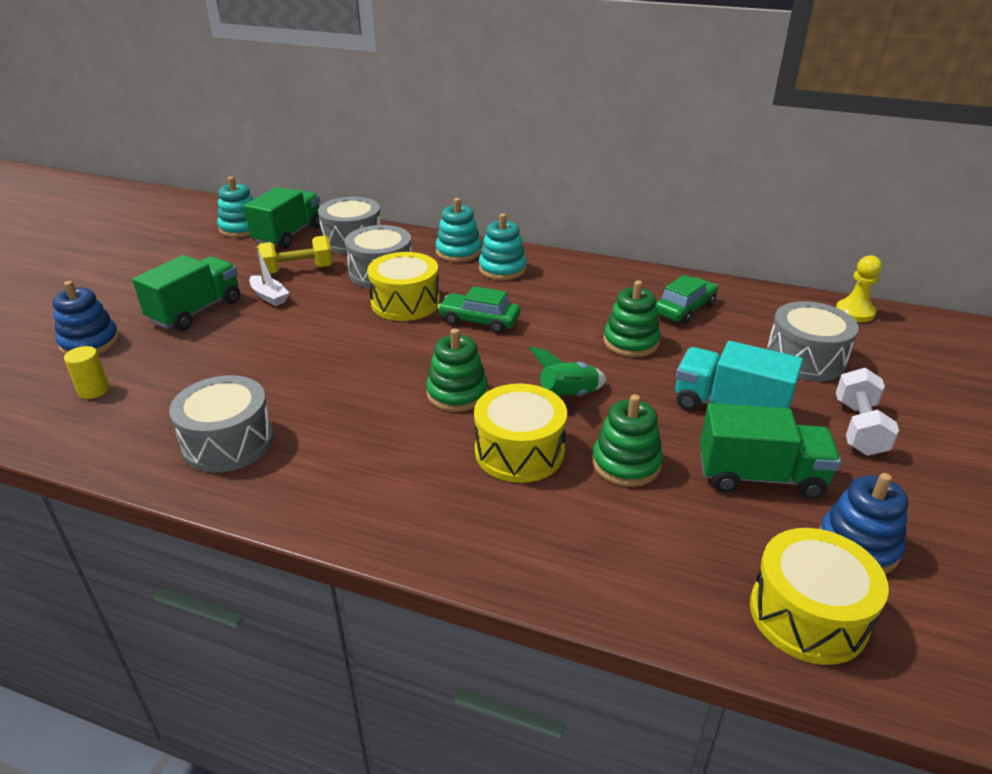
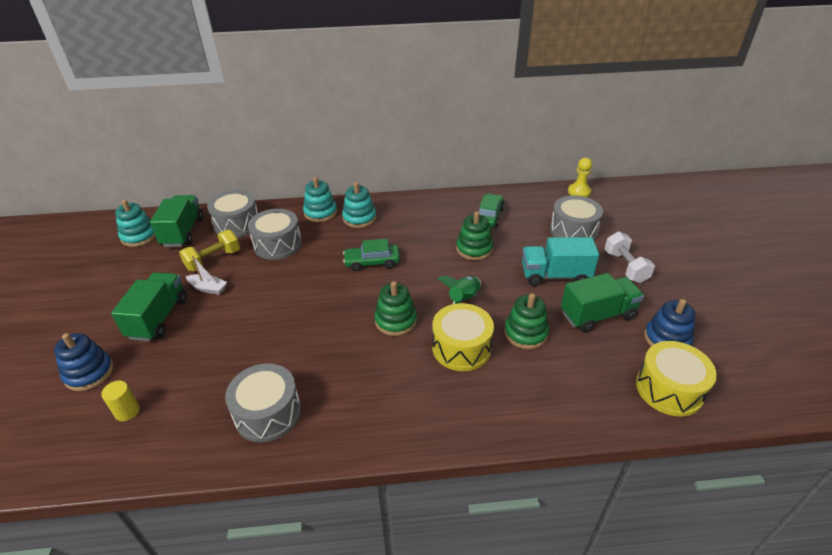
camera: 25 degrees left, 5 degrees up
yellow drum [367,252,440,321] -> none

